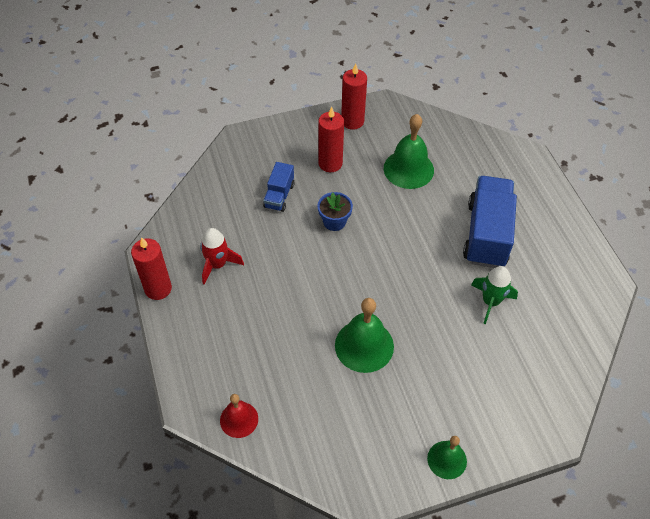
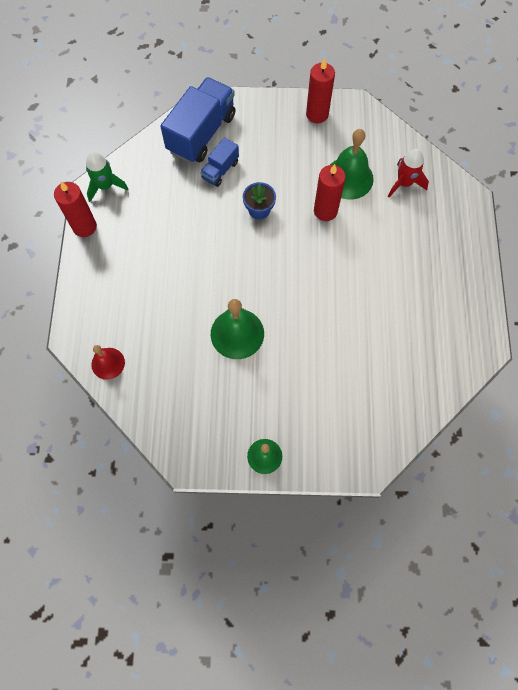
camera: 20 degrees right, 15 degrees up
red rocket [200,228,244,285] -> red rocket moved to [388,149,429,197]
red candle [318,107,344,172] -> red candle moved to [314,164,346,221]
blue truck [463,176,517,268] -> blue truck moved to [160,77,236,163]
green rocket [471,266,518,324] -> green rocket moved to [86,152,129,202]

